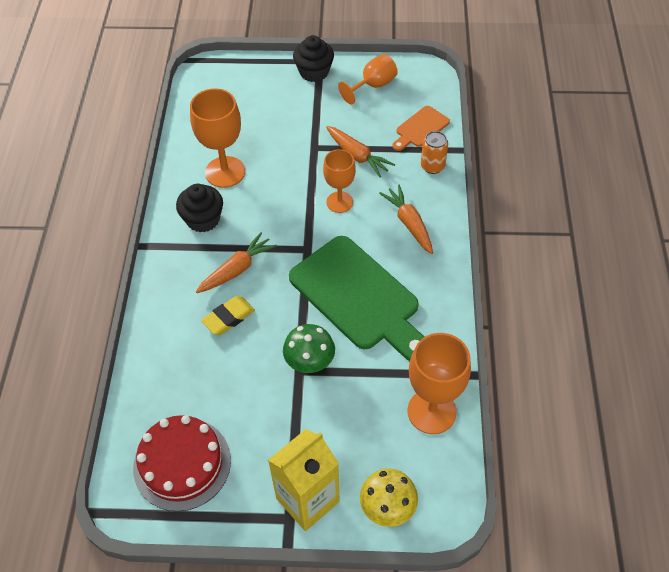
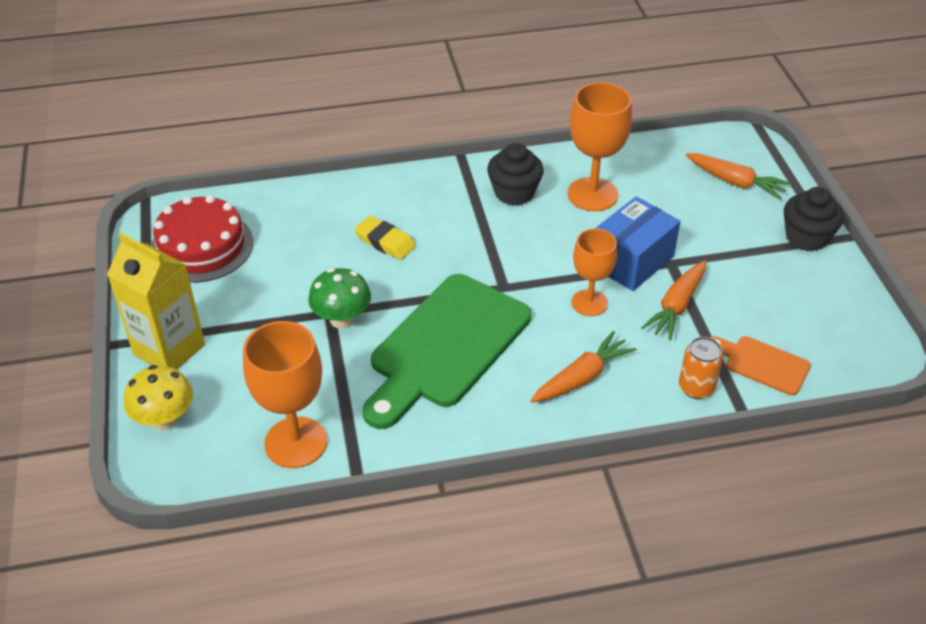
camera: 75 degrees right, 10 degrees down
orange carrot [196,232,277,293] -> orange carrot moved to [686,153,791,200]
orange goblet [338,54,398,104] -> none
none -> blue box [595,196,681,291]

